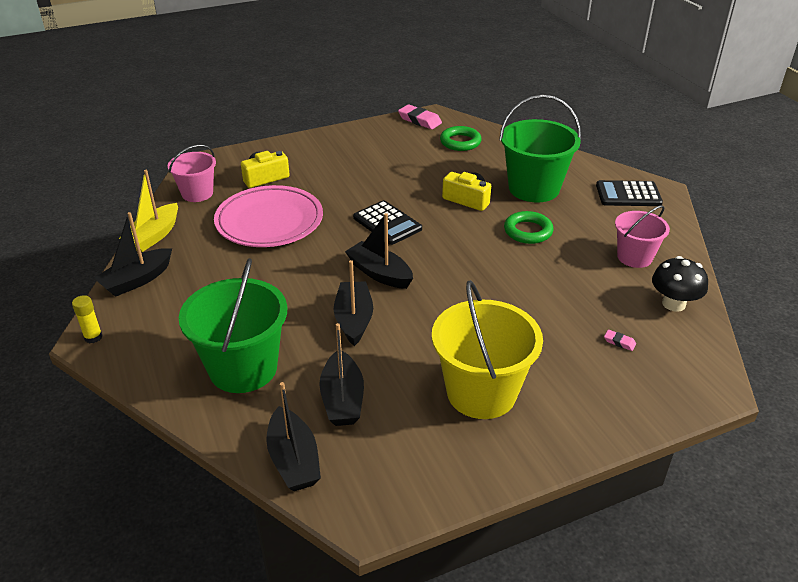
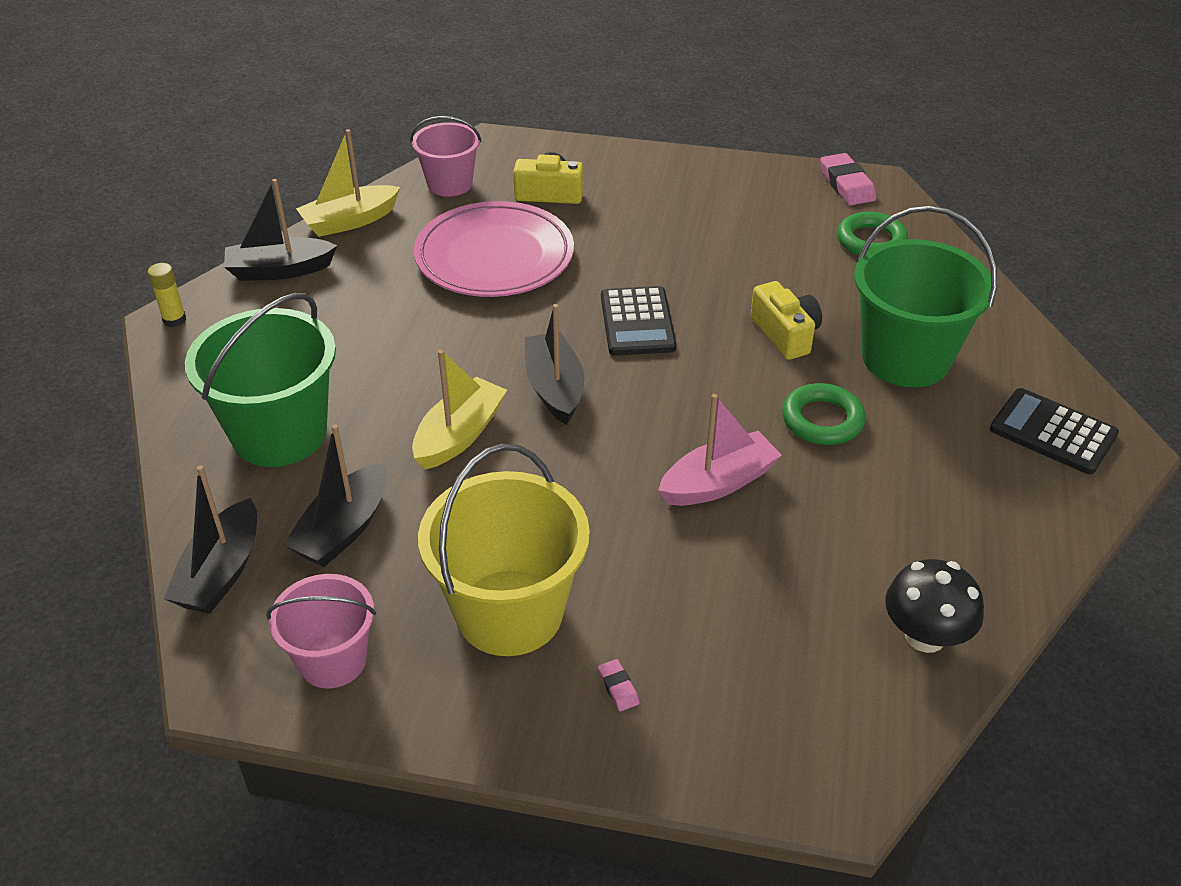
camera: 35 degrees right, 5 degrees up
black boat [334,260,373,346] -> yellow boat [412,350,507,470]
pink eraser [604,330,636,351] -> pink eraser moved to [598,659,639,711]
pink bucket [615,205,670,268] -> pink bucket moved to [266,574,376,689]
none -> pink boat [658,394,782,506]

